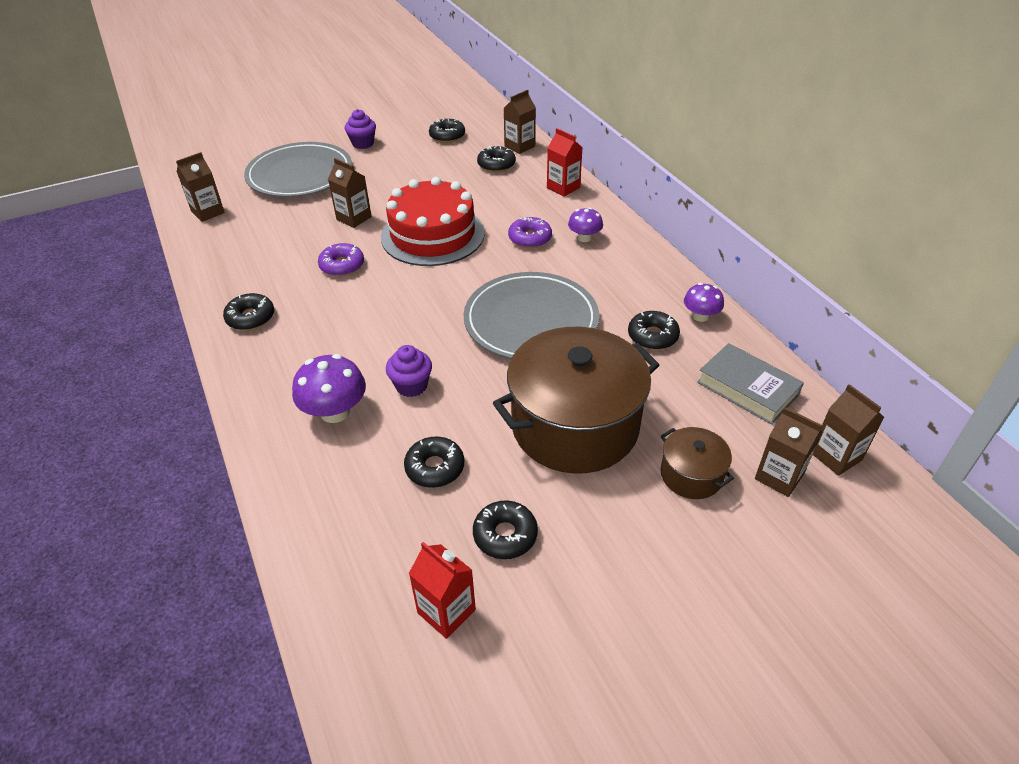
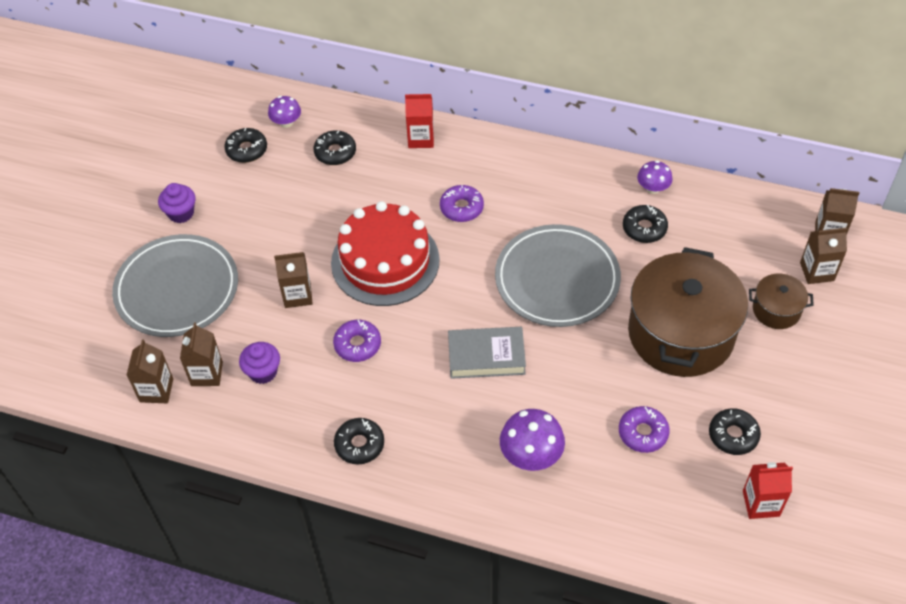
camera: 45 degrees left, 10 degrees up
purple cupcake [386,345,432,397] -> purple cupcake moved to [239,342,280,384]
black donut [404,437,464,488] -> purple donut [619,406,670,453]
brown carton [504,90,536,154] -> brown carton moved to [180,323,223,386]
purple mushroom [568,207,603,242] -> purple mushroom moved to [268,96,301,128]
grey book [697,343,804,425] -> grey book moved to [448,327,526,379]

